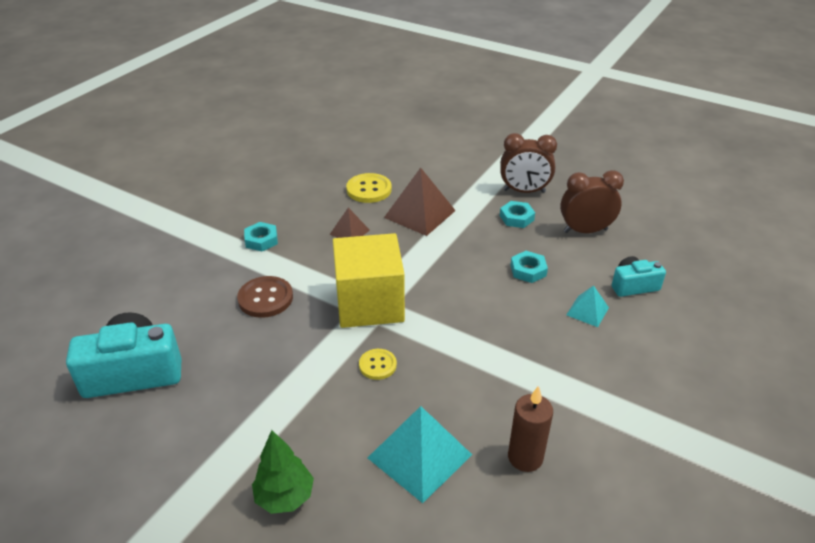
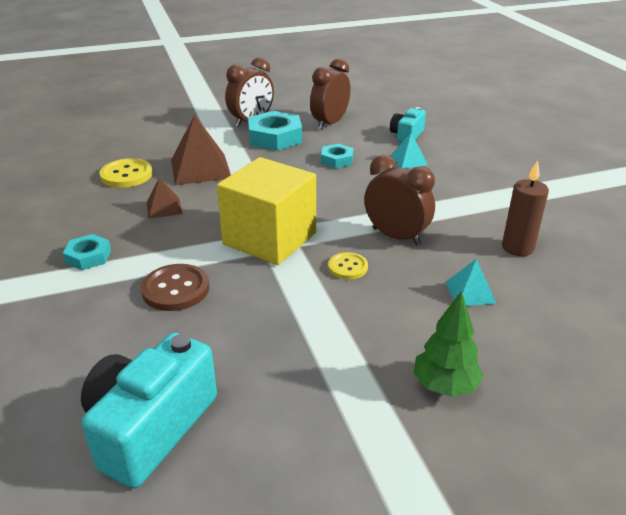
camera: 50 degrees left, 5 degrees down
turquoise pyramid [368,406,472,503] -> turquoise pyramid [446,259,496,306], size x0.54
turquoise nut [500,201,535,228] -> turquoise nut [248,111,302,151], size x1.78
none -> brown clock [364,155,435,246]

